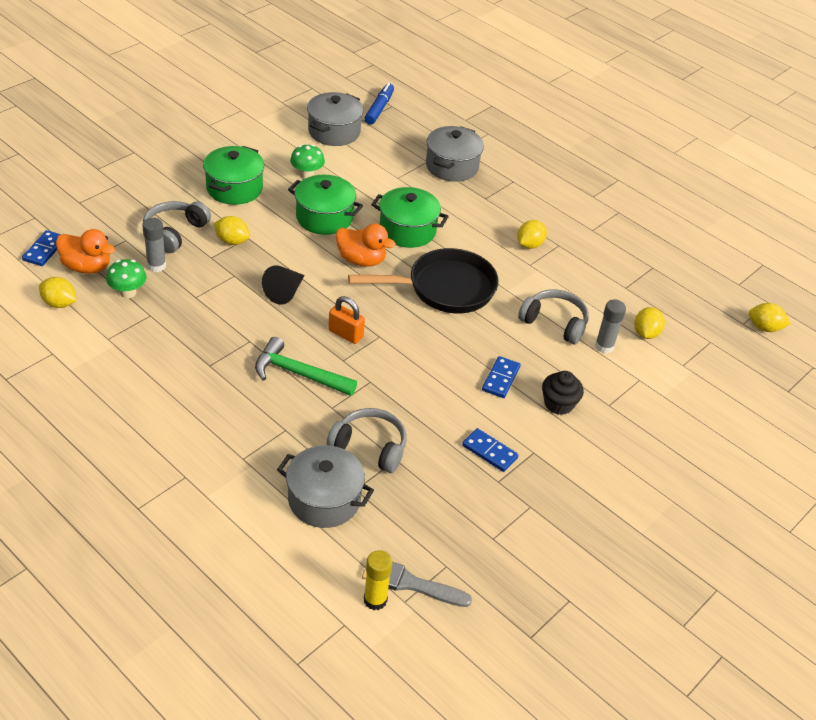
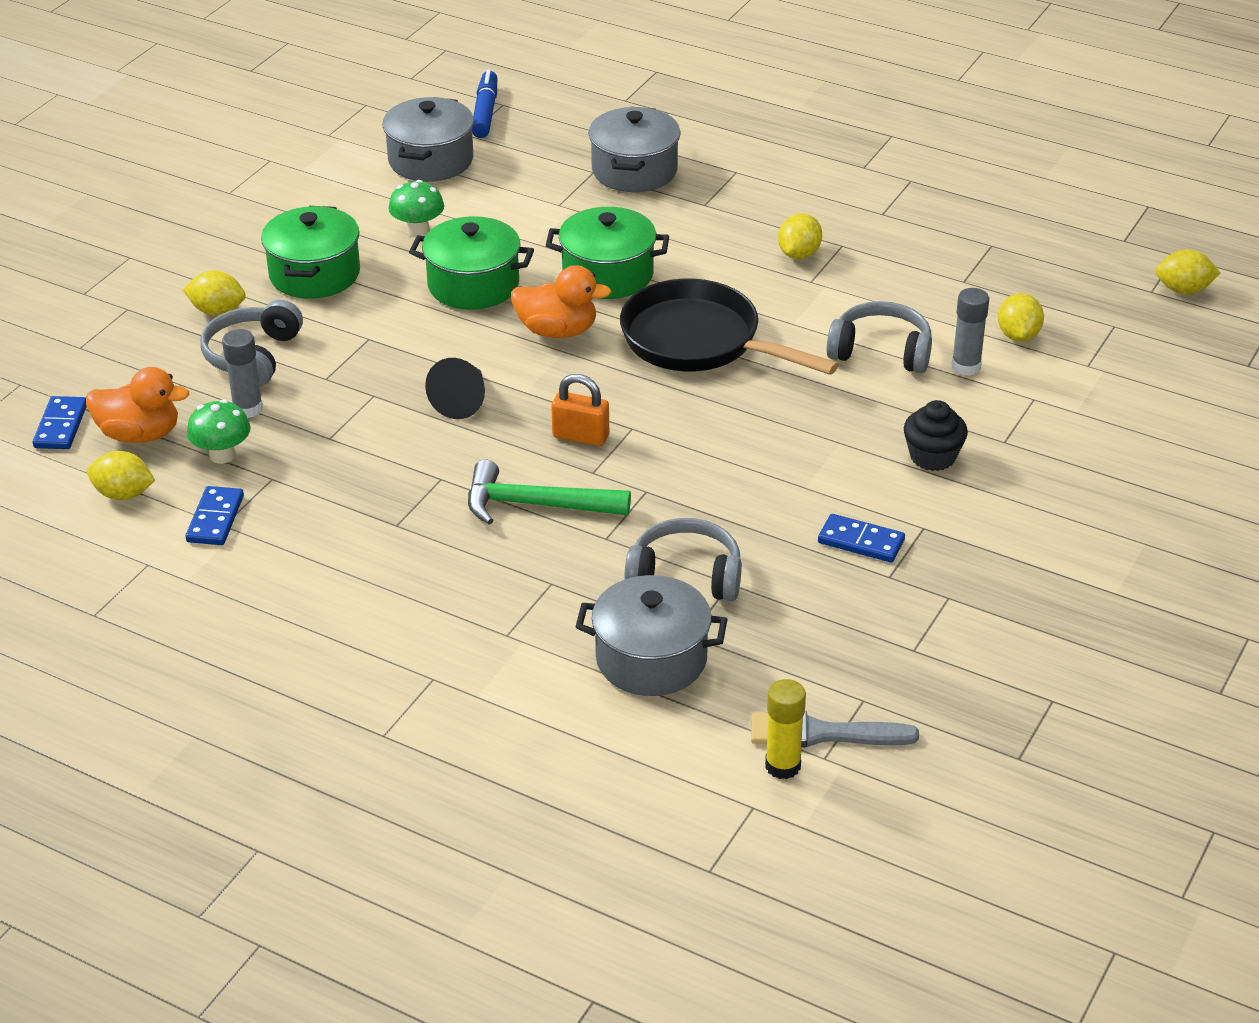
camera: 10 degrees left, 5 degrees down
yellow lemon [214,216,250,245] -> yellow lemon moved to [183,270,246,315]
black pan [348,248,499,313] -> black pan turned 120 degrees counterclockwise [620,279,839,375]
blue domino [482,356,521,398] -> blue domino moved to [185,486,244,545]

